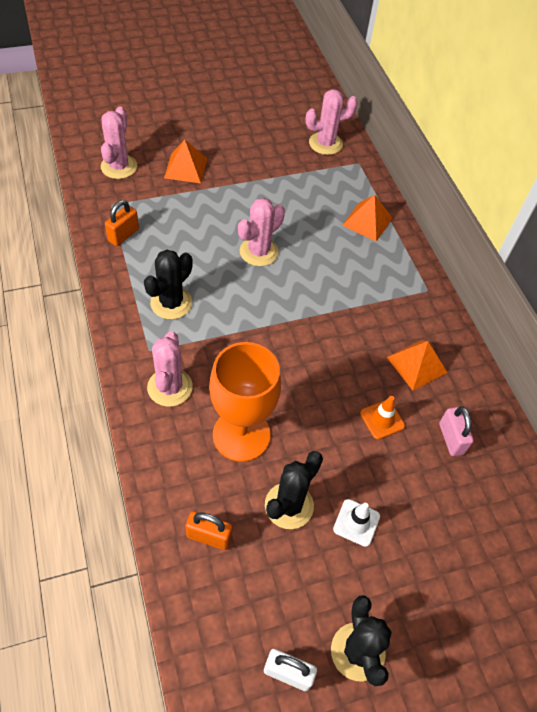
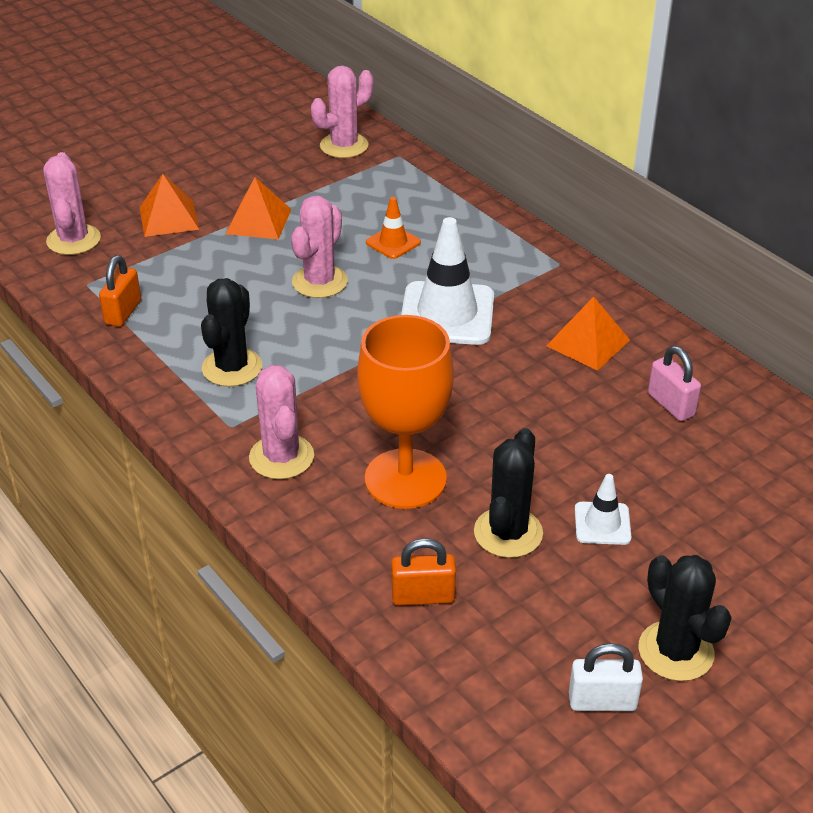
camera: 15 degrees left, 15 degrees down
orange pyramid [342,195,393,242] -> orange pyramid moved to [226,177,292,239]
orange traffic cone [360,396,405,439] -> orange traffic cone moved to [366,197,421,259]
none -> white traffic cone [401,217,494,345]

